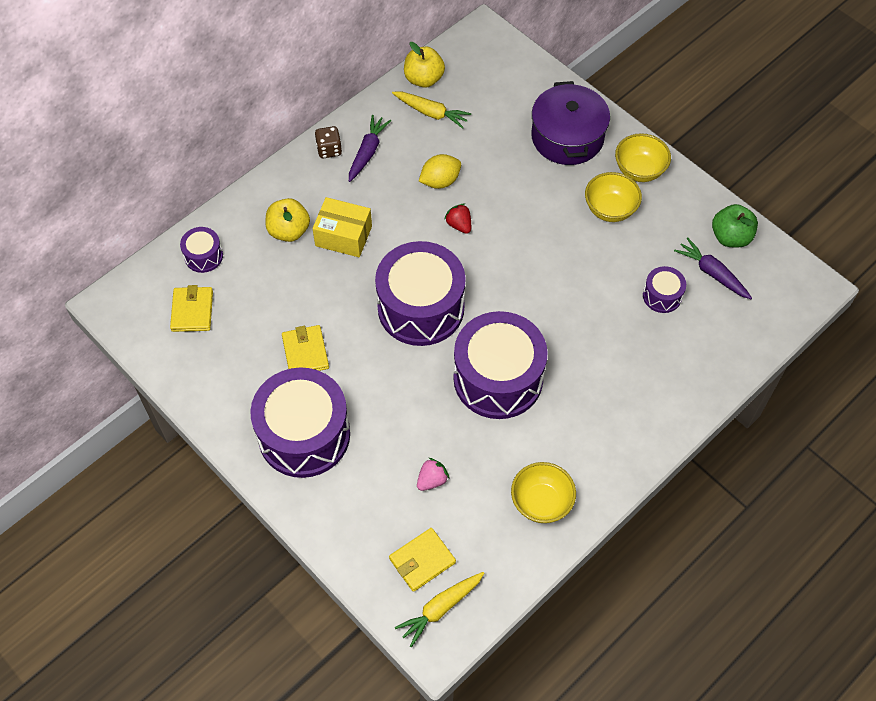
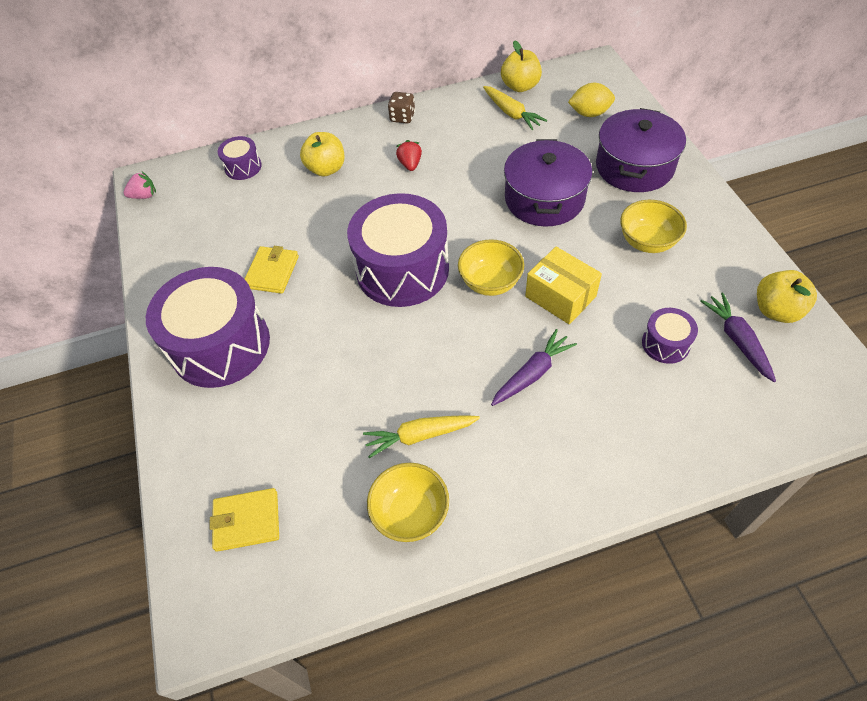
camera: 30 degrees right, 5 degrees down
yellow wallet [170,285,213,332] -> none
yellow box [312,197,372,257] -> yellow box moved to [525,247,602,324]
purple carrot [349,115,391,182] -> purple carrot moved to [491,329,577,406]
yellow carrot [395,572,484,648] -> yellow carrot moved to [363,415,480,458]
pink strawberry [417,458,450,491] -> pink strawberry moved to [123,172,156,199]
yellow lemon [419,154,461,189] -> yellow lemon moved to [568,83,615,117]
red strawberry [444,203,471,234] -> red strawberry moved to [396,140,422,171]
purple drum [453,311,548,419] -> none
yellow bowl [615,133,671,182] -> yellow bowl moved to [458,239,524,296]
green apple [712,204,758,247] -> yellow apple [757,270,817,323]
none -> purple pot [504,139,592,227]

